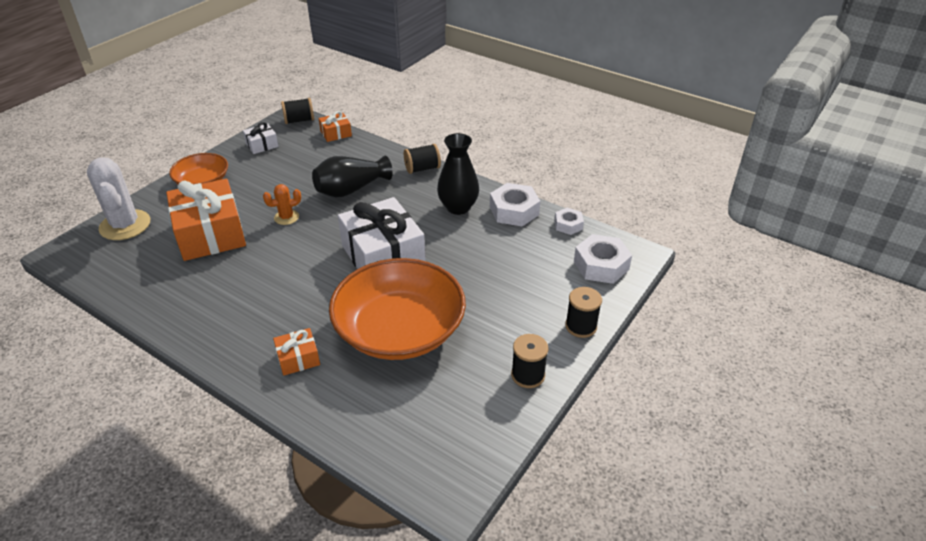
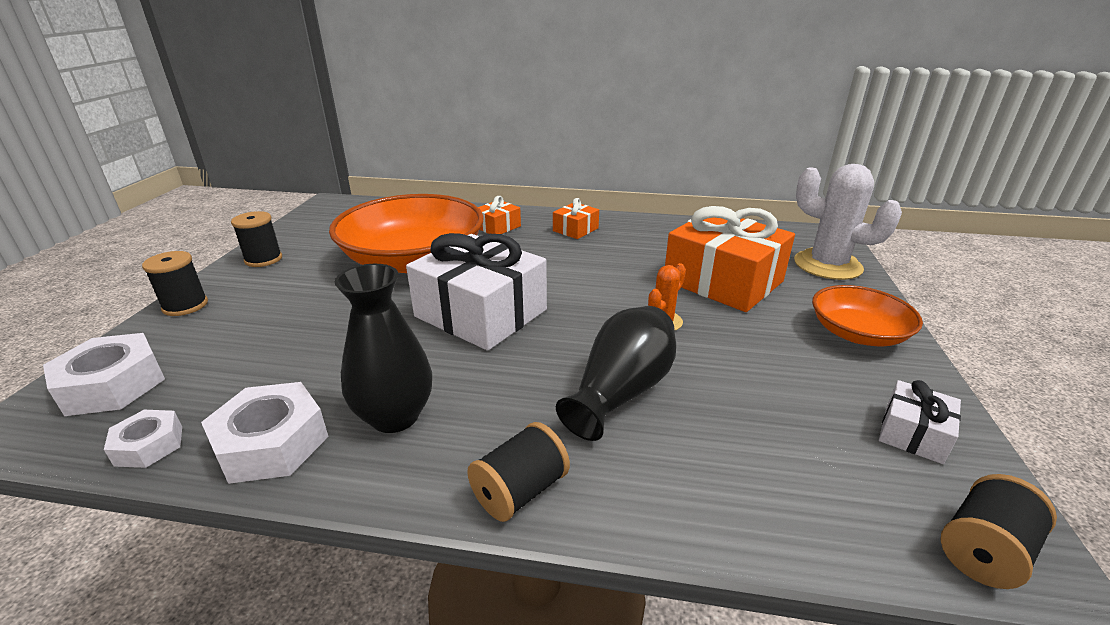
camera: 155 degrees right, 10 degrees down
orange gift [319,111,352,142] -> orange gift moved to [553,198,599,239]

